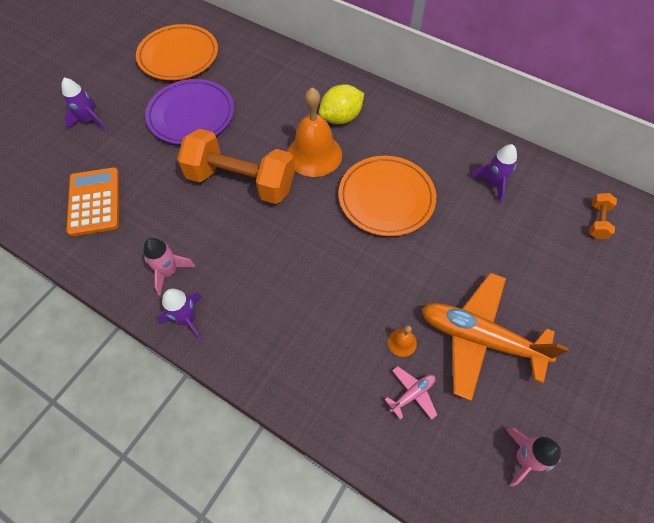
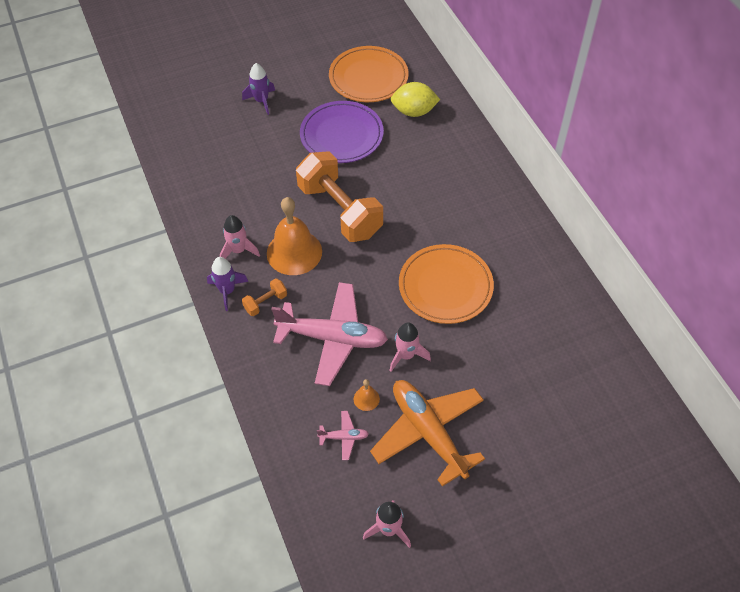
camera: 35 degrees right, 5 degrees down
orange calculator [66,167,119,236] -> none
orange bell [287,87,342,177] -> orange bell moved to [267,197,322,275]
yellow lemon [319,84,364,124] -> yellow lemon moved to [391,82,440,117]
purple rocket [470,144,517,203] -> none
orange dumbbell [589,193,617,239] -> orange dumbbell moved to [242,278,287,316]
none -> pink plane [271,282,388,386]
none -> pink rocket [390,322,431,372]

